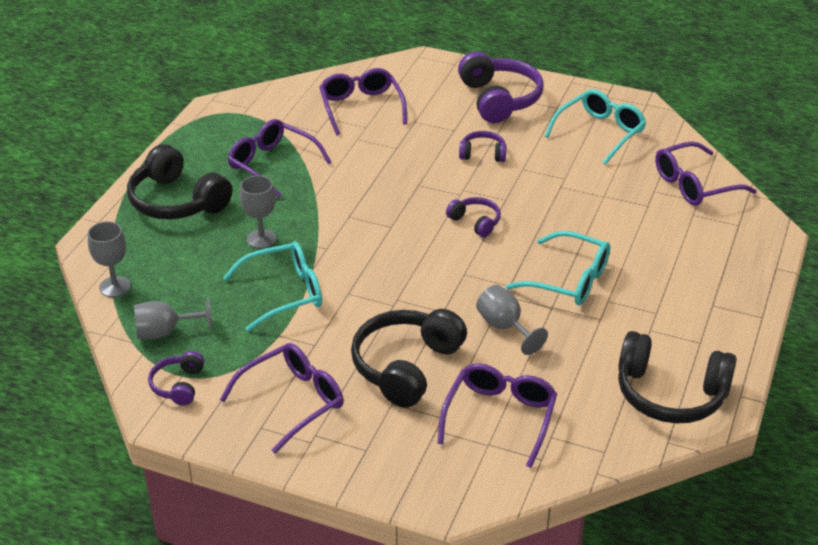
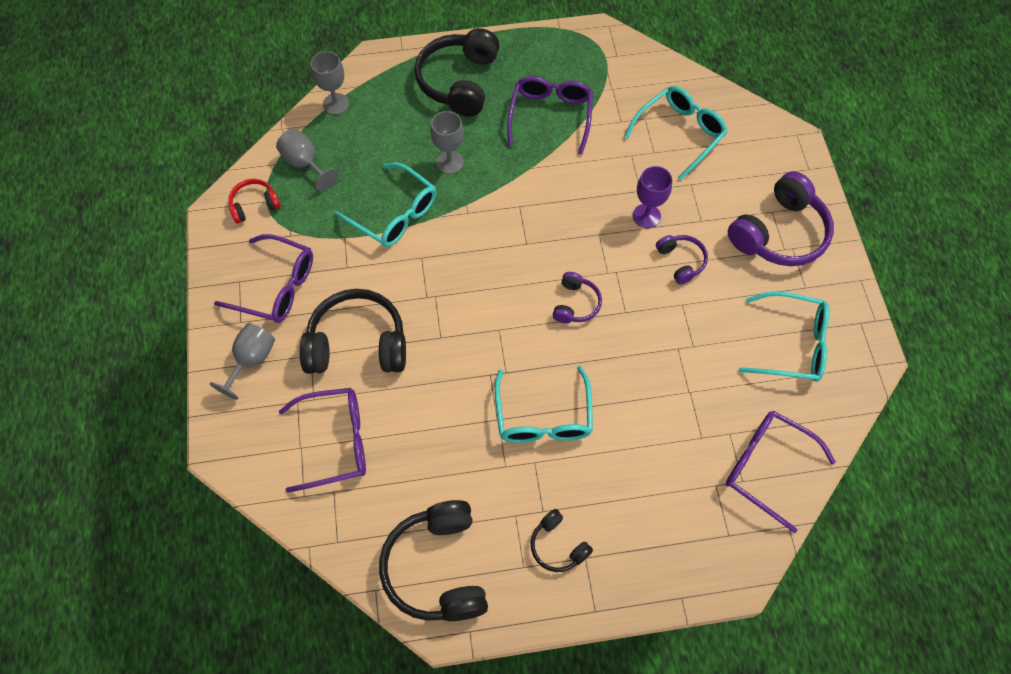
camera: 60 degrees right, 25 degrees up
purple headphones [148,351,204,405] -> red headphones [228,179,280,223]
purple glasses [319,68,407,135] -> turquoise glasses [624,86,728,180]
grey goblet [476,285,548,355] -> grey goblet moved to [210,323,275,400]
none -> black headphones [530,509,593,572]
none -> purple goblet [633,166,672,228]

